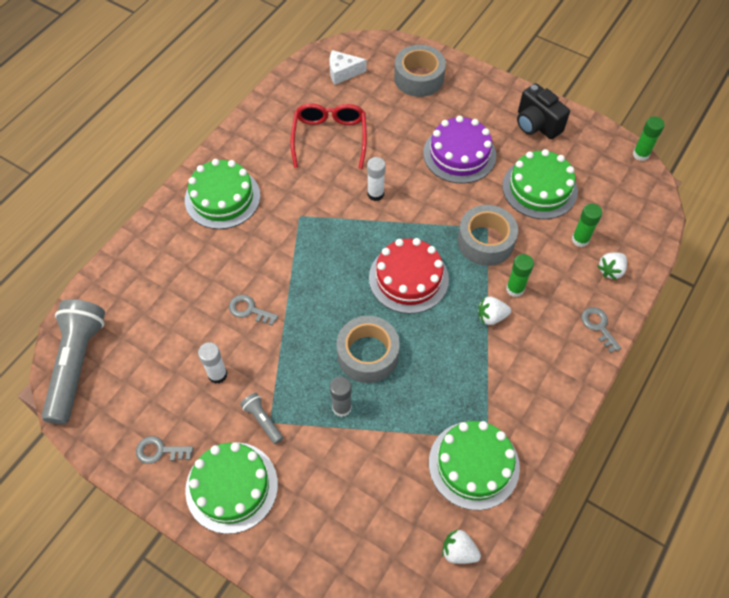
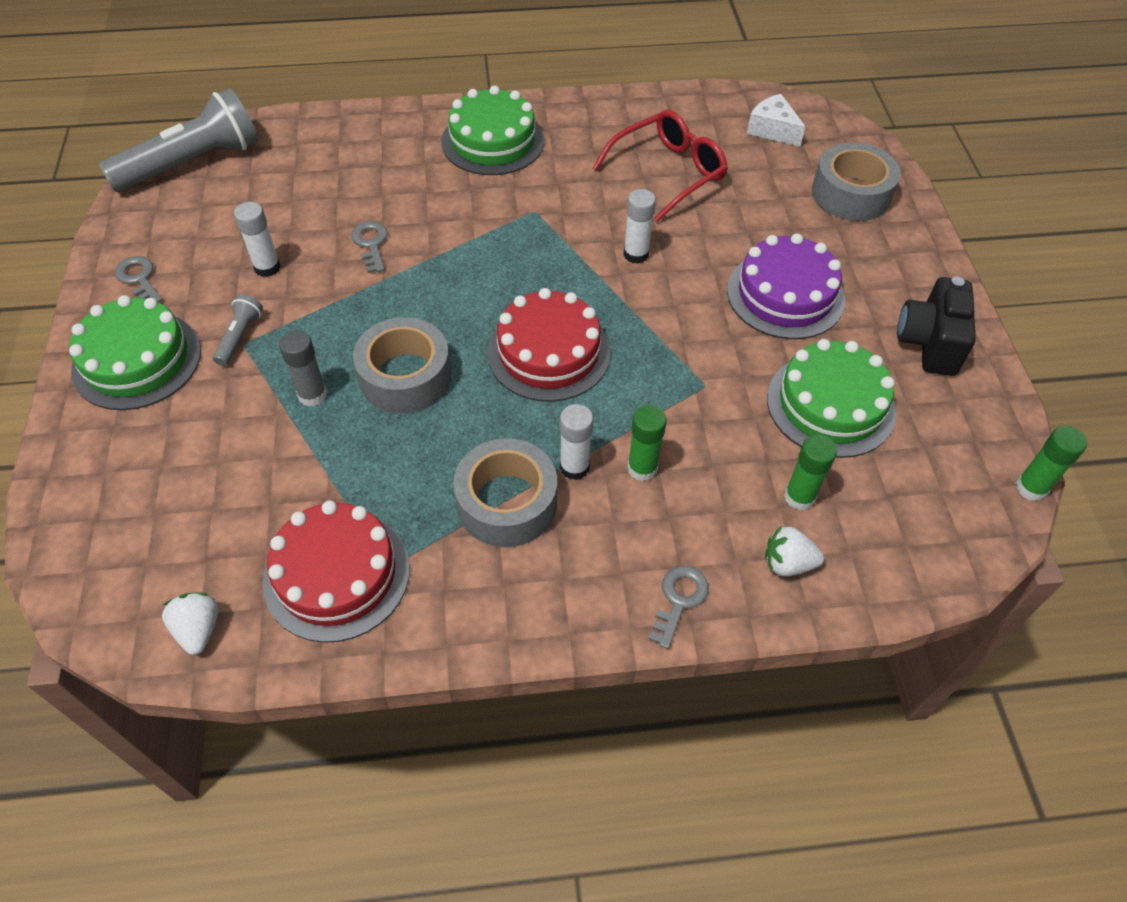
camera: 50 degrees right, 5 degrees down
green cake [429,421,520,510] -> red cake [263,501,410,643]
grey tape [457,205,518,266] -> grey tape moved to [453,438,557,547]
white strawberry [478,297,511,325] -> white glue stick [560,404,593,480]

